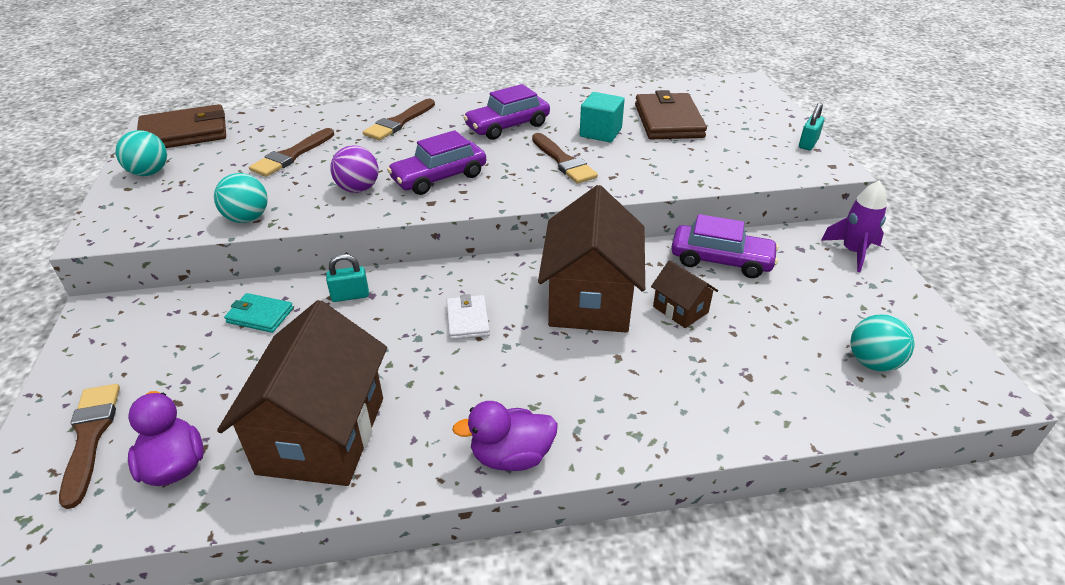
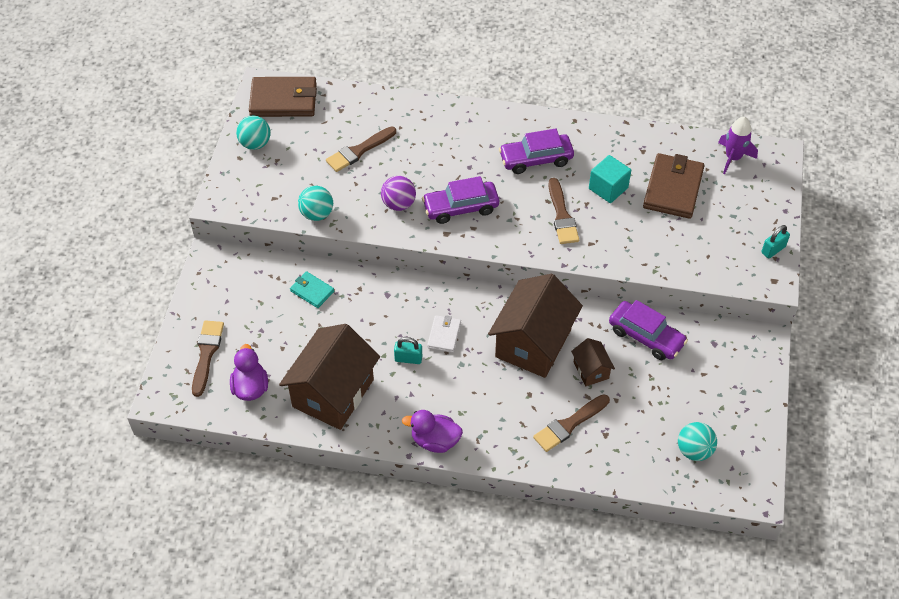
camera: 20 degrees right, 15 degrees up
turquoise padlock [326,254,369,302] -> turquoise padlock moved to [394,337,422,364]
brown brush [363,99,435,140] -> brown brush moved to [533,394,610,452]
purple rocket [821,180,887,272] -> purple rocket moved to [718,117,758,174]

